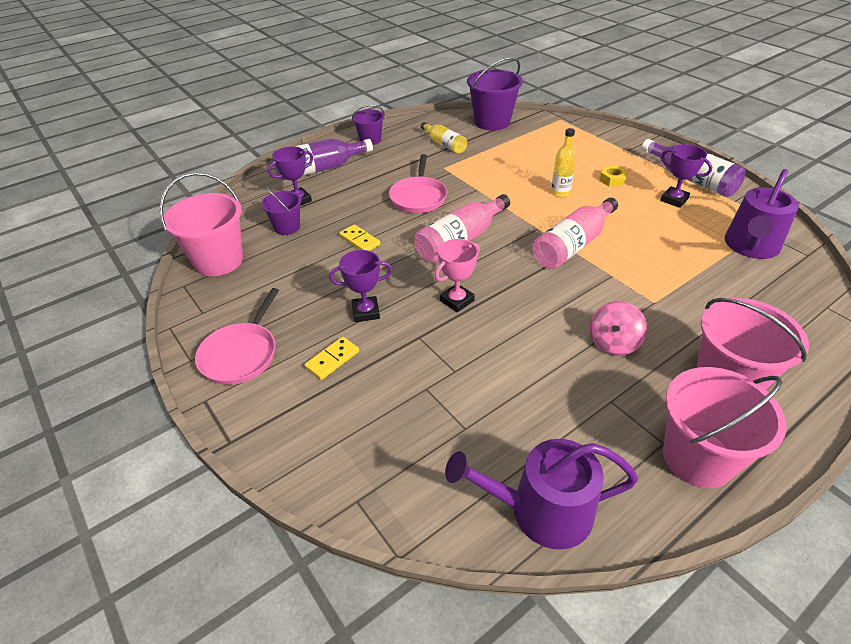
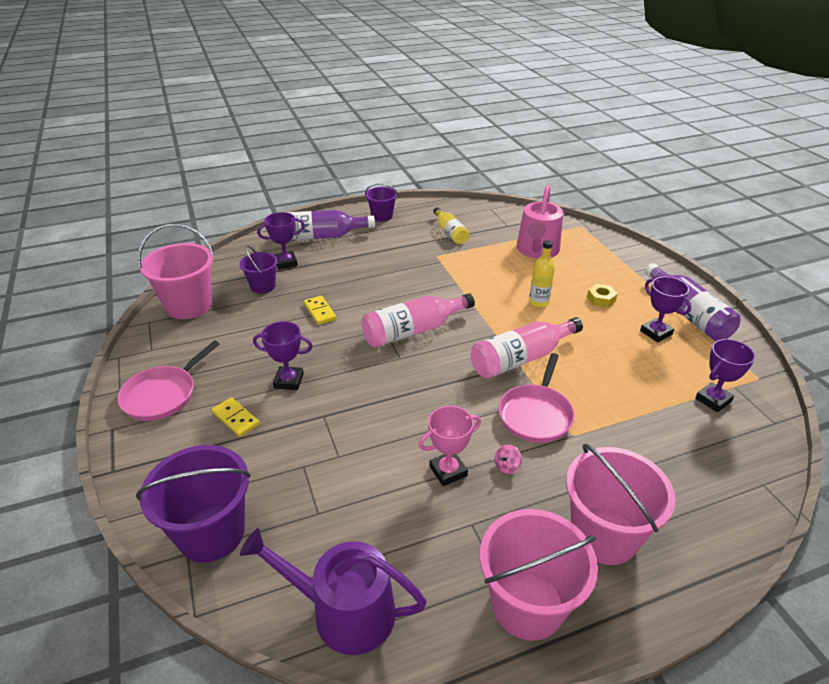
camera: 15 degrees right, 5 degrees down
yellow domino [304,337,359,380] -> yellow domino turned 75 degrees clockwise [212,397,260,437]
pink pan [389,154,447,213] -> pink pan moved to [498,353,575,443]
pink trophy [435,239,480,313] -> pink trophy moved to [418,406,481,486]
purple bucket [467,57,523,131] -> purple bucket moved to [136,445,251,563]
pink spinning top [590,301,647,356] -> pink spinning top [495,444,522,474], size x0.53
purple watering can [724,169,799,259] -> purple trophy [695,339,755,412]
none -> pink watering can [517,185,563,259]

